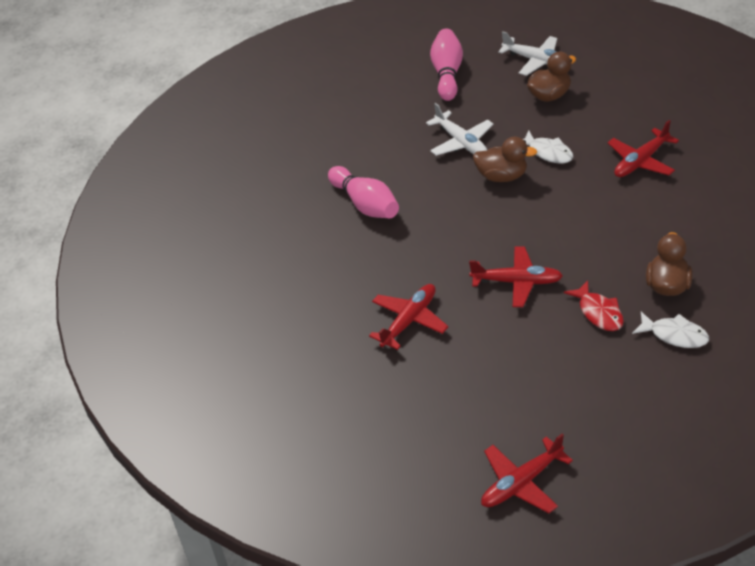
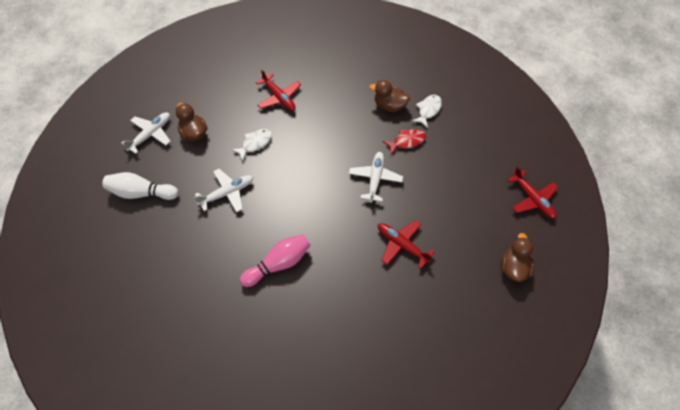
camera: 90 degrees left, 15 degrees up
pink bowling pin [430,29,463,101] -> white bowling pin [102,172,178,200]
red plane [469,246,563,307] -> white plane [349,152,403,203]
brown duck [473,137,537,182] -> brown duck moved to [501,233,534,282]

